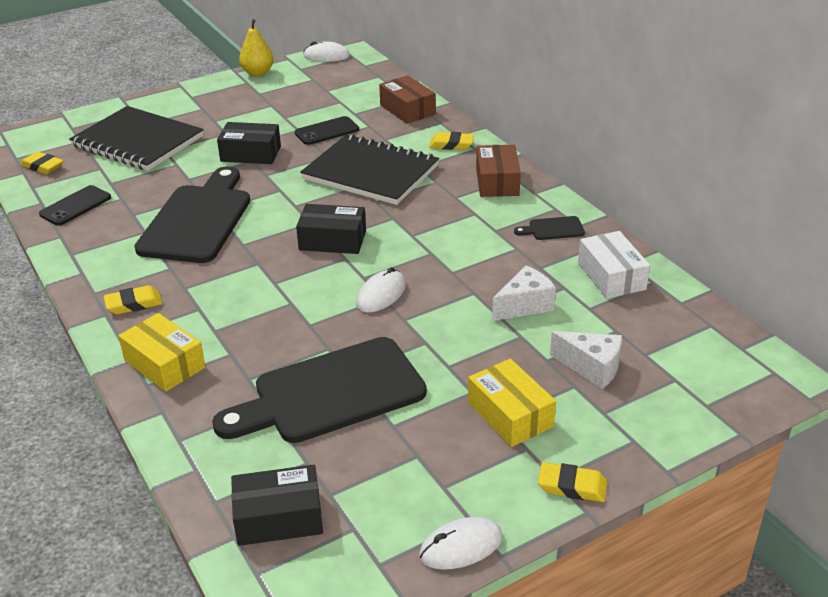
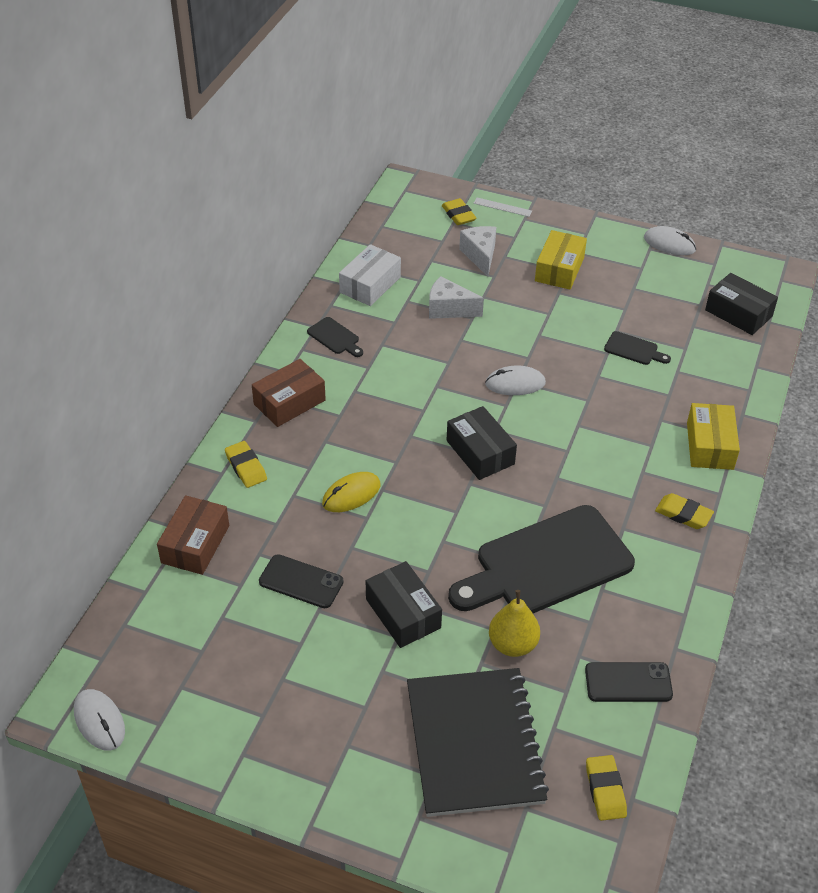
camera: 130 degrees left, 10 degrees up
black cutting board [212,337,427,443] -> black cutting board [604,331,671,365], size x0.40
yellow pear [239,19,273,76] -> yellow pear moved to [489,590,540,657]
black notebook [300,134,439,205] -> yellow mouse [322,472,381,512]
yellow eraser [538,462,607,502] -> yellow eraser moved to [442,198,476,225]
none -> white ruler [474,198,532,217]

